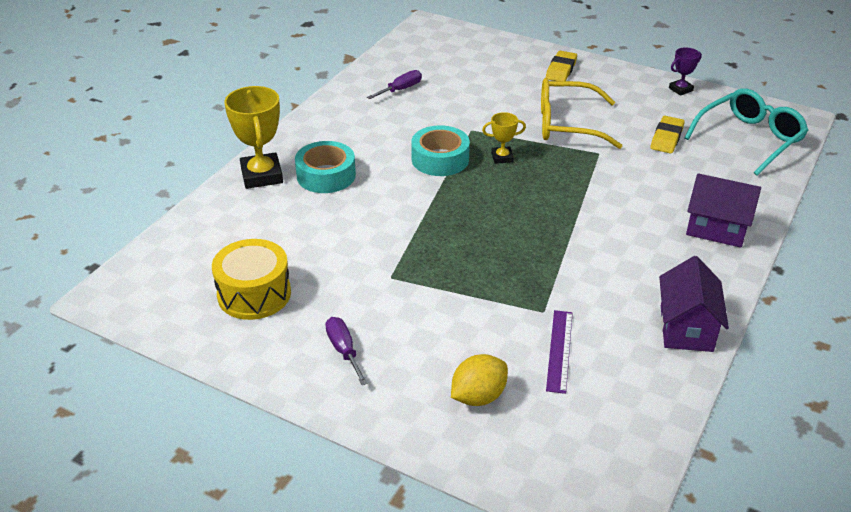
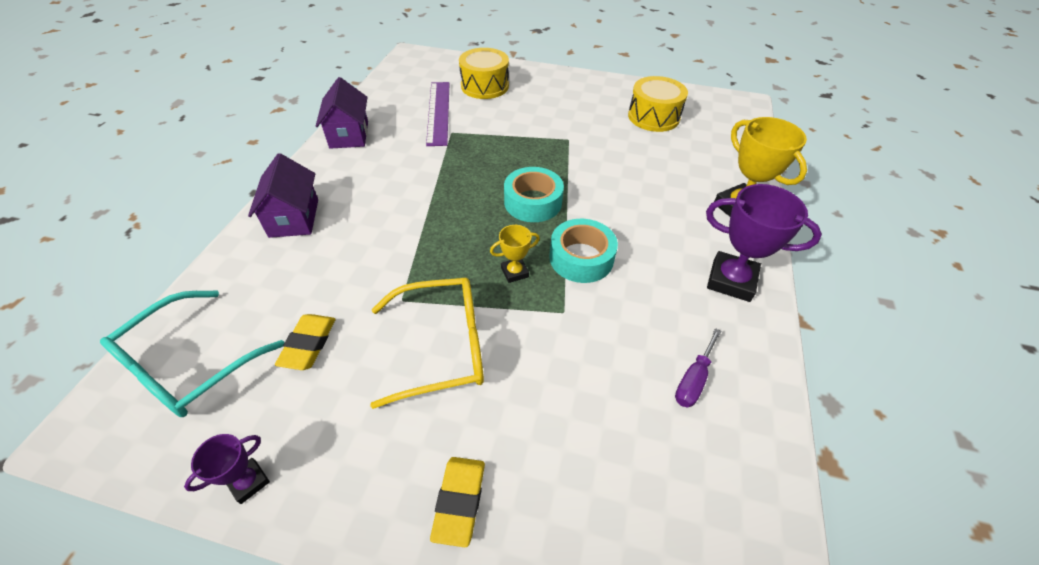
camera: 165 degrees right, 10 degrees up
turquoise tape [295,141,356,193] -> turquoise tape moved to [504,167,564,222]
purple screwdriver [325,317,368,385] -> none
yellow lemon [451,354,508,406] -> yellow drum [459,48,509,99]
purple ruler [546,310,573,394] -> purple ruler [426,82,450,146], size x1.54
purple house [686,173,761,248] -> purple house turned 75 degrees clockwise [248,153,318,238]
none -> purple trophy [706,184,822,302]

